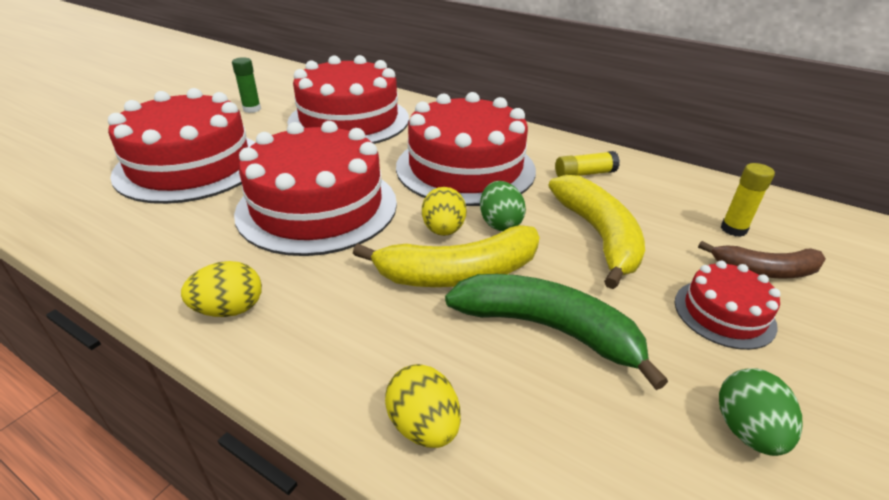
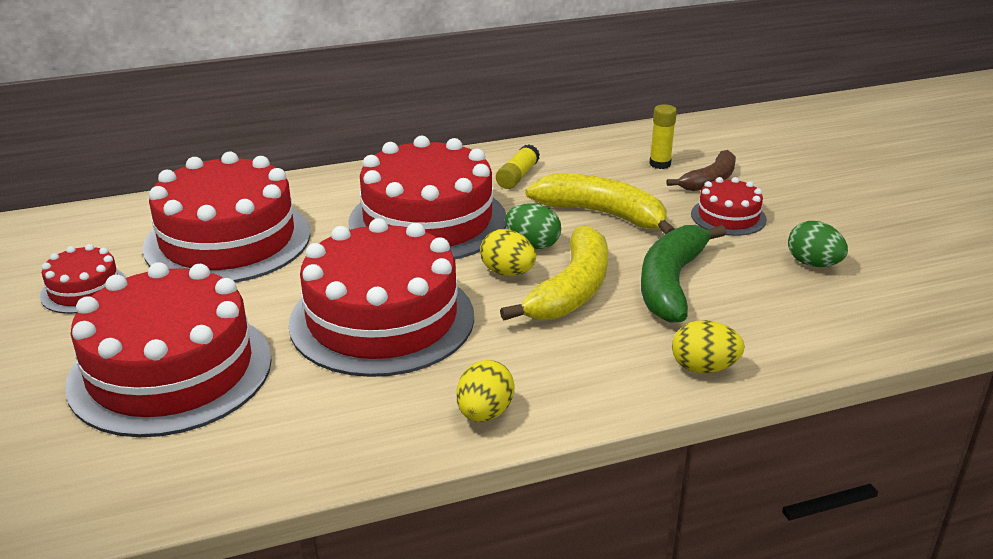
camera: 50 degrees left, 5 degrees down
green glue stick [232,57,261,113] -> red cake [40,244,127,314]
green banana [445,274,668,390] -> green banana turned 45 degrees counterclockwise [641,225,727,323]

